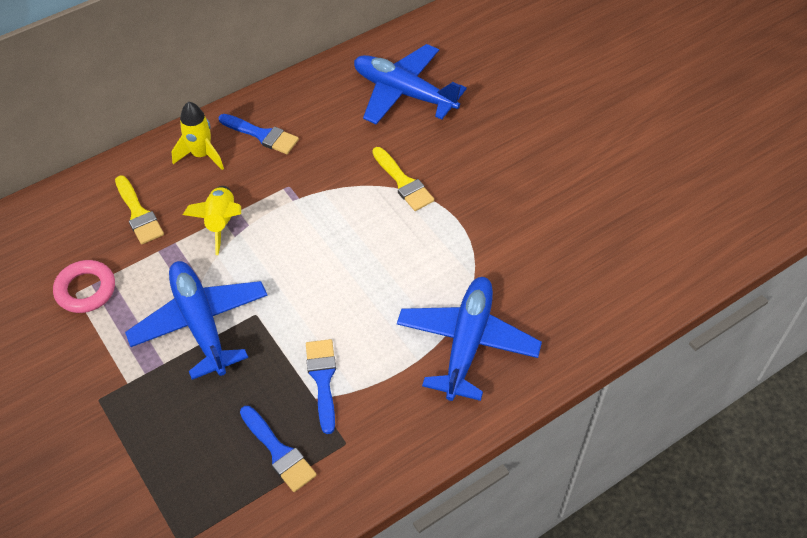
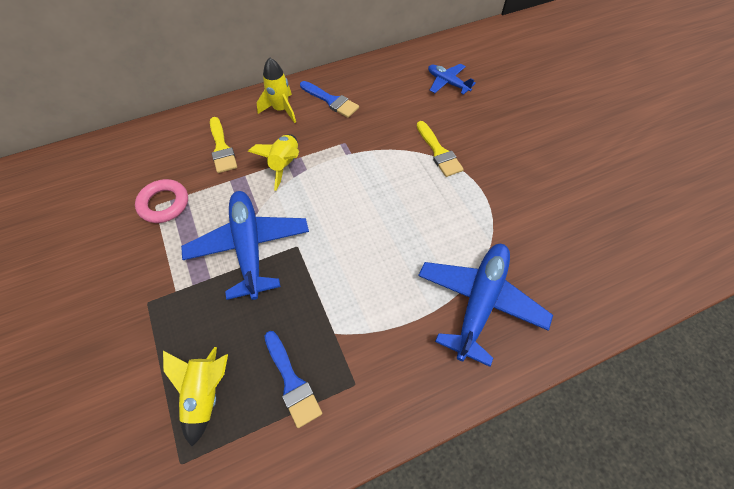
camera: 10 degrees right, 5 degrees up
blue brush [306,339,336,434] -> none
blue plane [354,44,467,124] -> blue plane [428,64,476,95], size x0.54
none -> yellow rocket [163,347,228,446]

